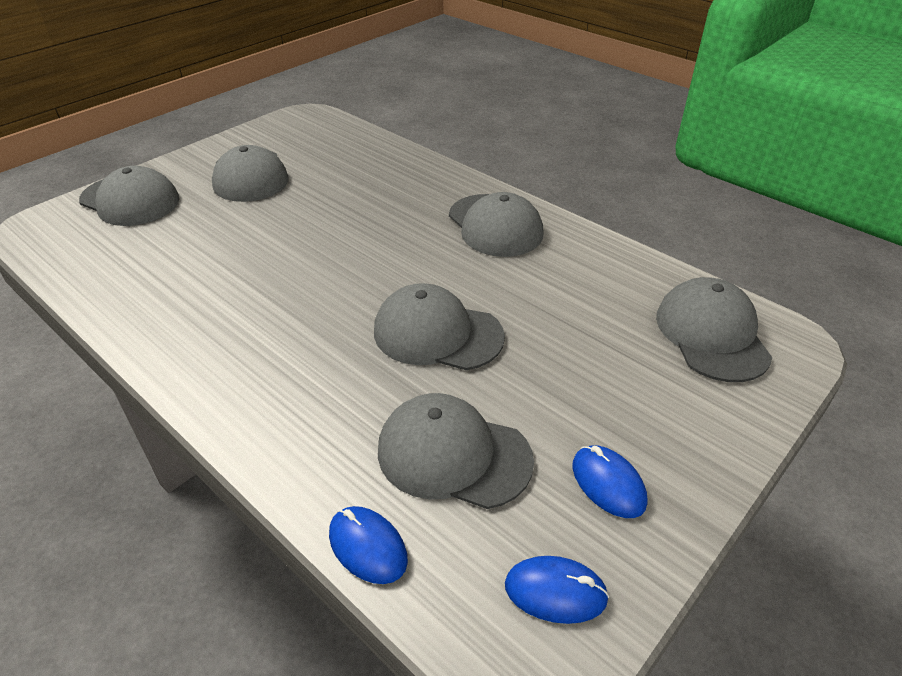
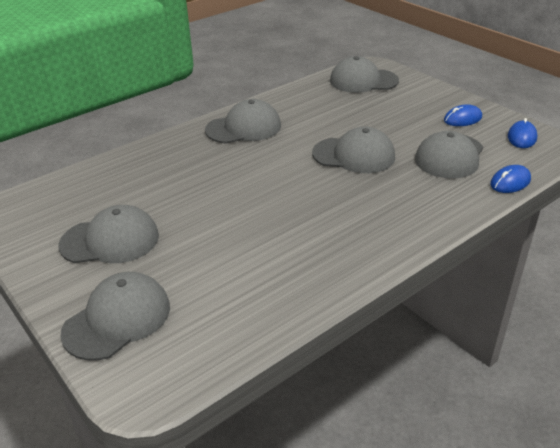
camera: 80 degrees left, 5 degrees down
grey cap [374,283,505,370] -> grey cap turned 105 degrees counterclockwise [312,127,395,173]

